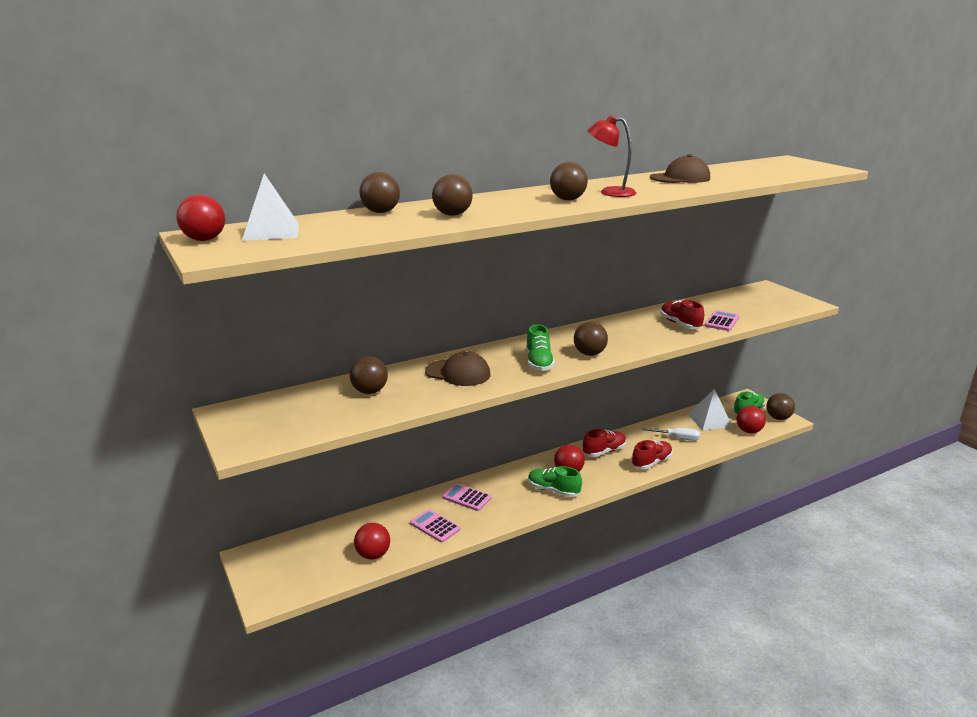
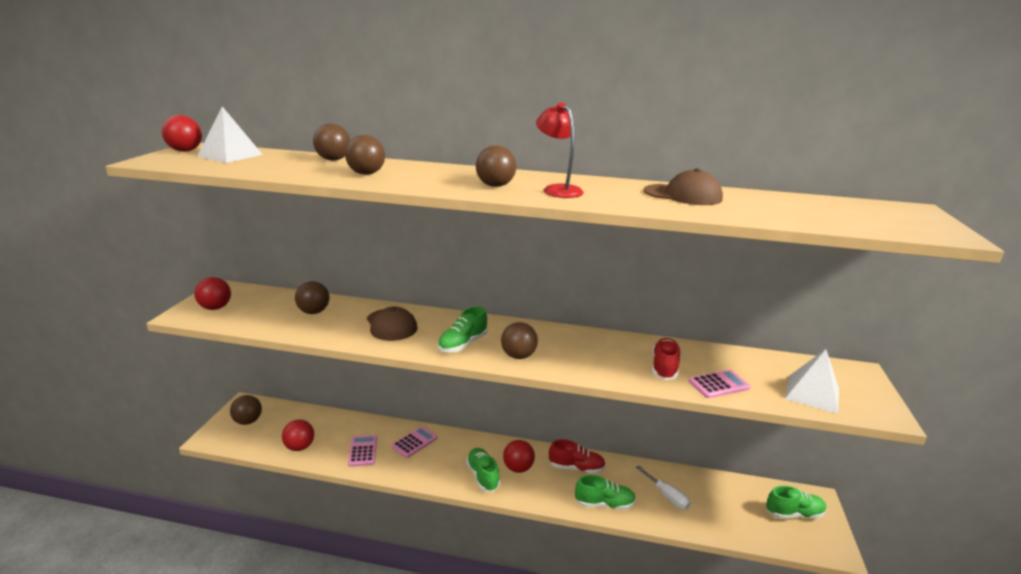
camera: 40 degrees right, 0 degrees up
pink calculator [442,483,491,511] -> pink calculator turned 60 degrees clockwise [392,426,437,458]
red shoe [631,440,672,469] -> green shoe [575,475,636,510]
white pyramid [688,389,733,430] -> white pyramid moved to [785,349,839,414]
red ball [736,406,766,434] -> red ball moved to [194,277,231,310]
brown ball [766,393,795,420] -> brown ball moved to [230,395,262,425]

